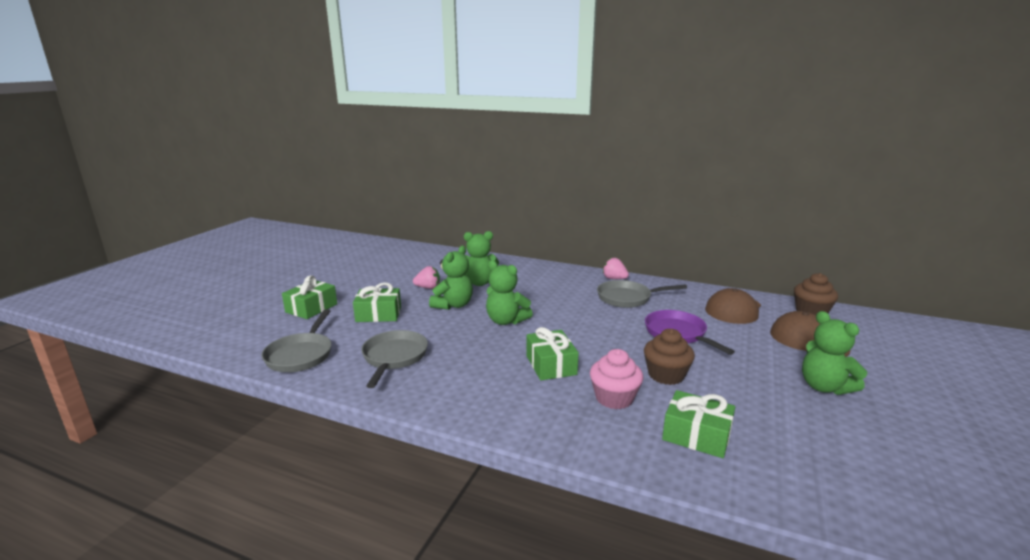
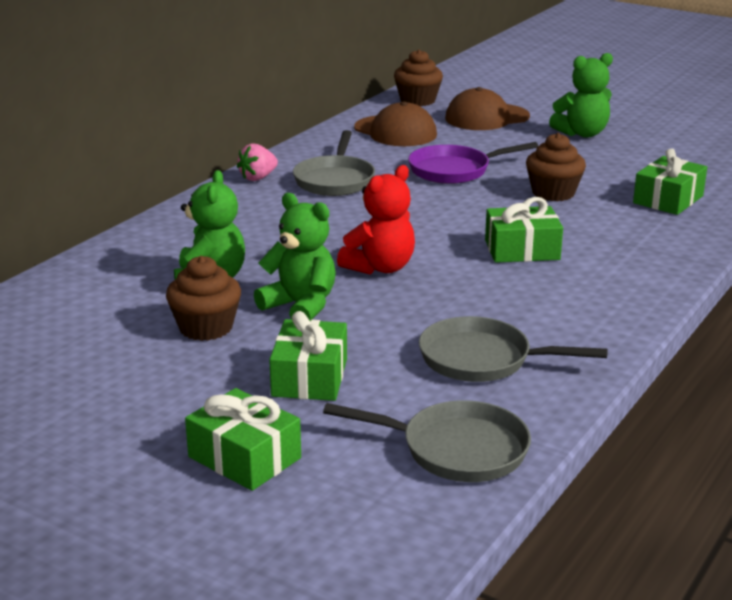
camera: 80 degrees left, 5 degrees up
pink strawberry [413,266,440,289] -> brown cupcake [166,256,241,341]
green teddy bear [486,260,533,325] -> red teddy bear [337,165,415,275]
pink cupcake [590,349,643,409] -> none

